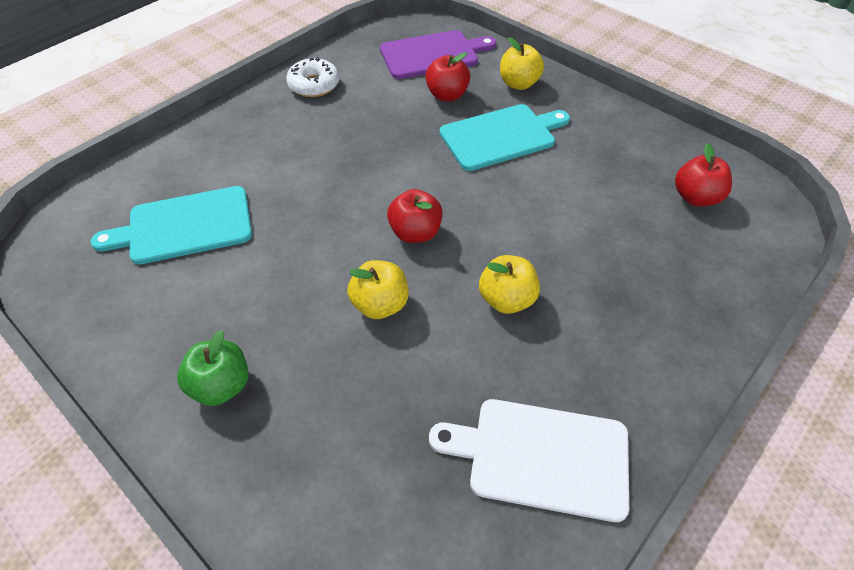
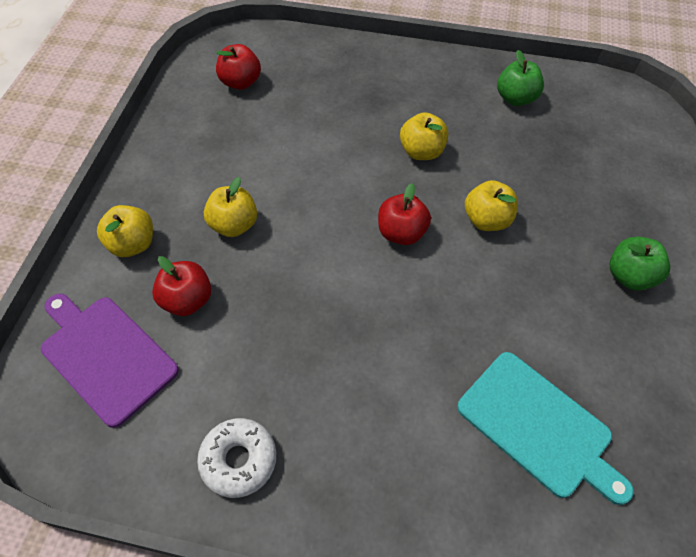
camera: 120 degrees left, 5 degrees up
white cutting board [429,399,629,522] -> green apple [497,50,544,106]
turquoise cutting board [439,104,570,171] -> yellow apple [204,177,257,237]

